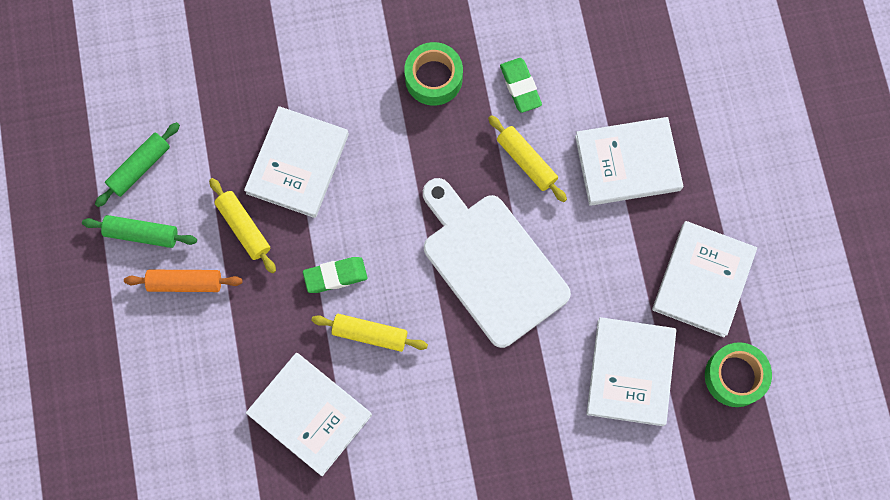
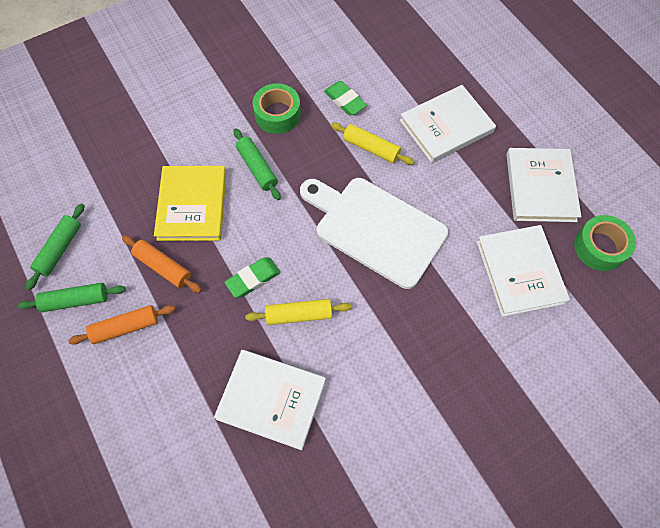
camera: 20 degrees left, 10 degrees down
yellow rolling pin [209,178,276,273] -> orange rolling pin [122,235,202,293]
white book [244,106,349,218] -> yellow book [154,166,226,241]
none -> green rolling pin [233,128,281,200]

